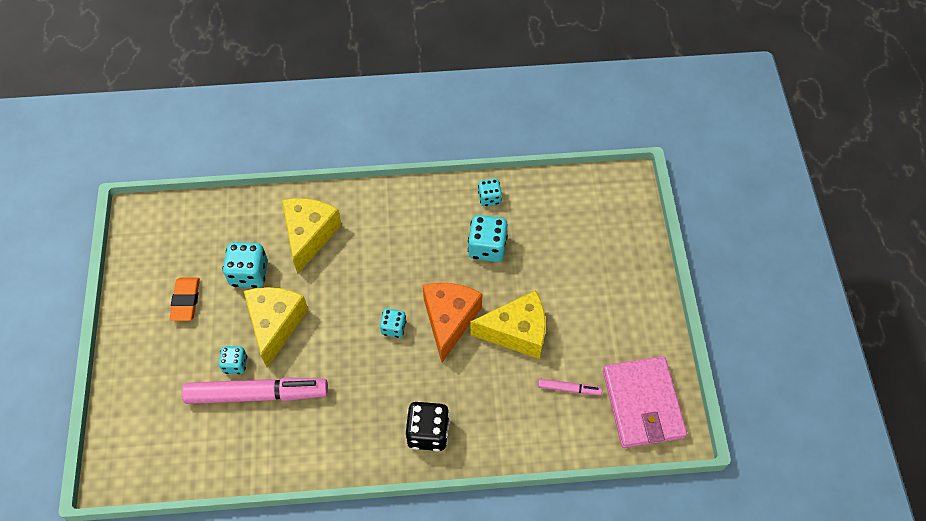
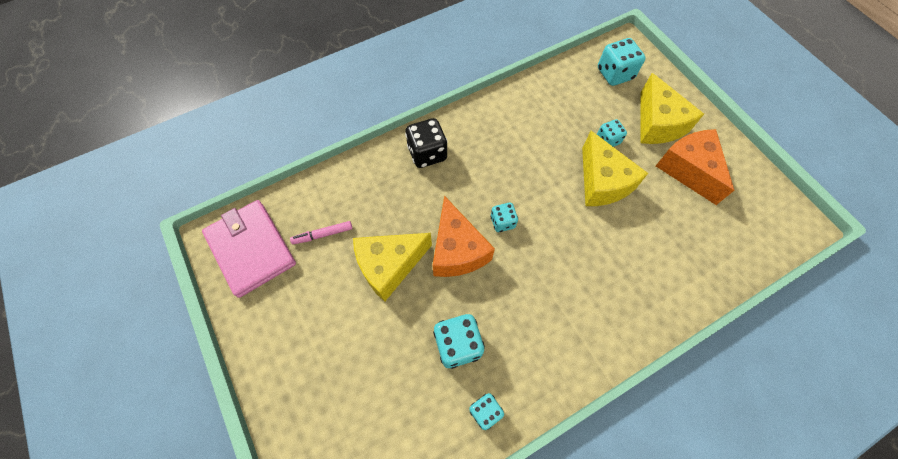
camera: 155 degrees right, 5 degrees up
orange eraser [170,278,200,321] -> orange cheese [656,129,734,205]
pink marker [182,377,328,404] -> none
turquoise dice [222,242,268,288] -> turquoise dice moved to [598,38,646,86]
yellow cheese [282,198,342,274] -> yellow cheese moved to [640,73,704,144]

